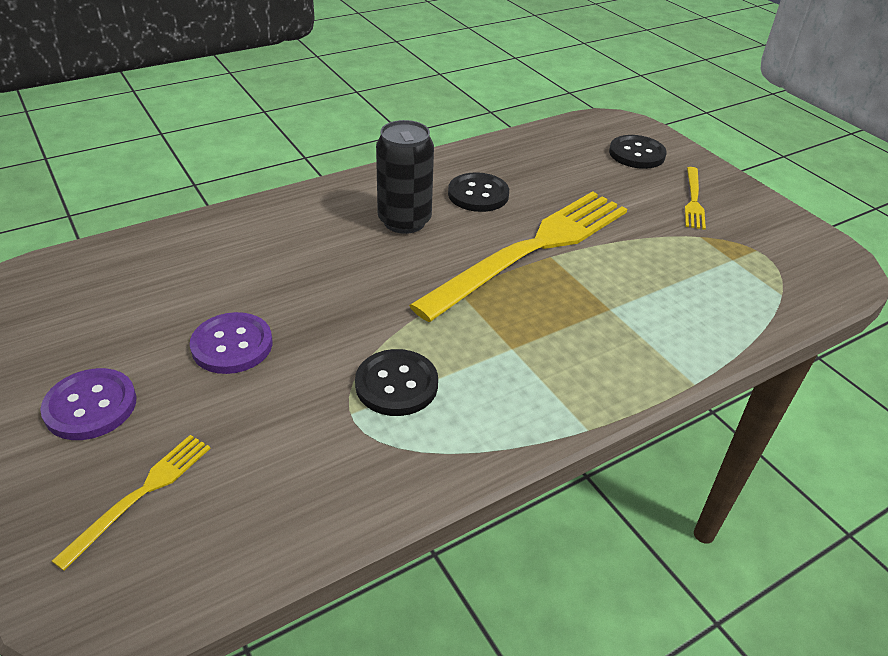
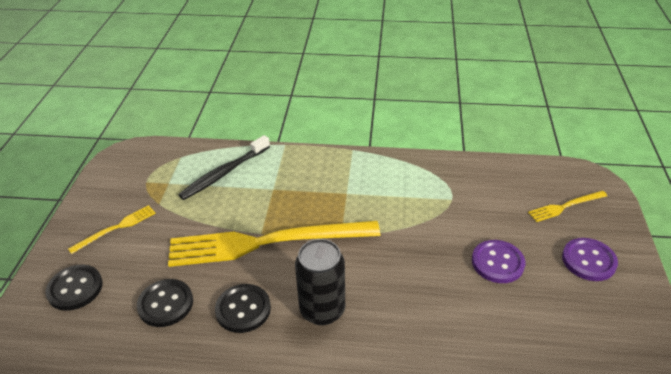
camera: 140 degrees left, 0 degrees up
black button [355,349,438,416] -> black button moved to [137,279,193,327]
none -> black toothbrush [178,135,270,200]

